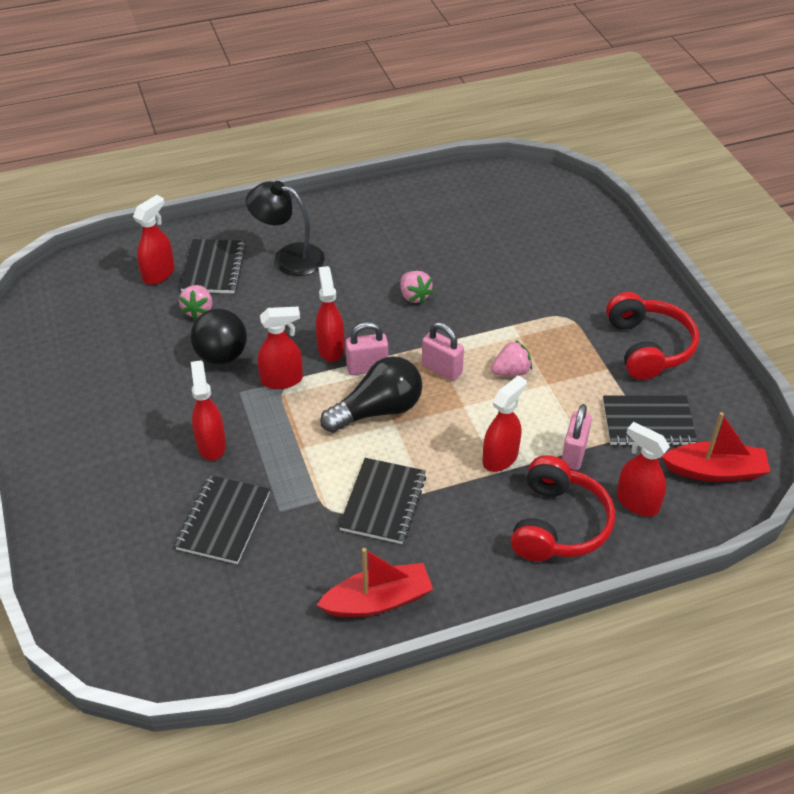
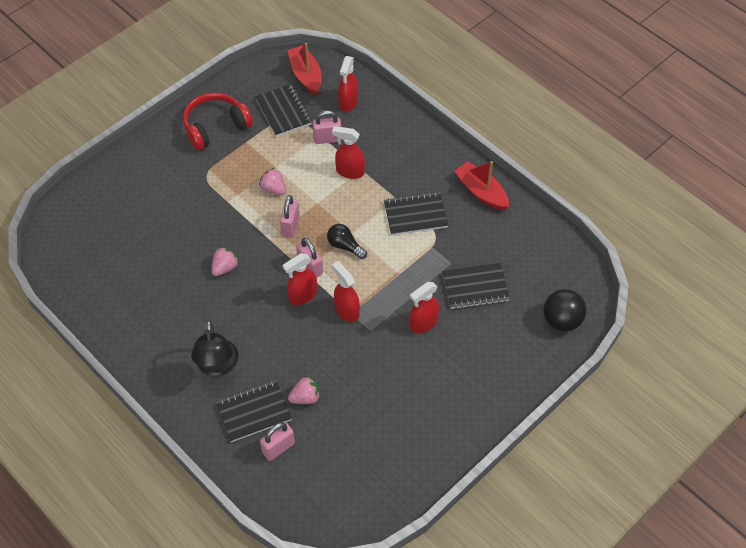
camera: 115 degrees left, 10 degrees up
red spray bottle [133,195,175,285] -> pink padlock [260,422,295,461]
black ball [191,309,247,364] -> black ball moved to [544,289,587,332]
black light bulb [320,356,422,433] -> black light bulb [327,224,367,259], size x0.61
red headphones [511,455,615,561] -> none

